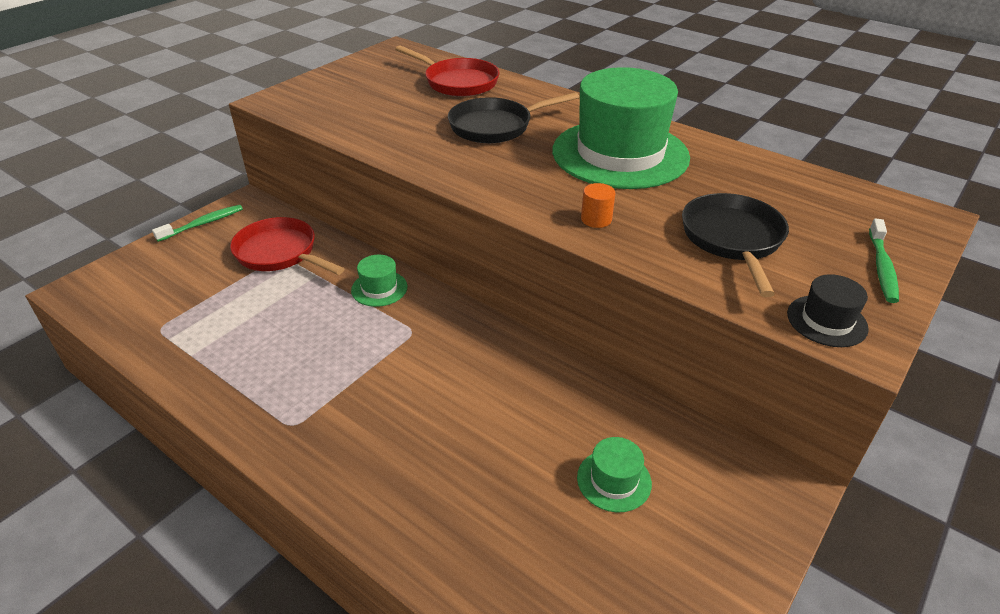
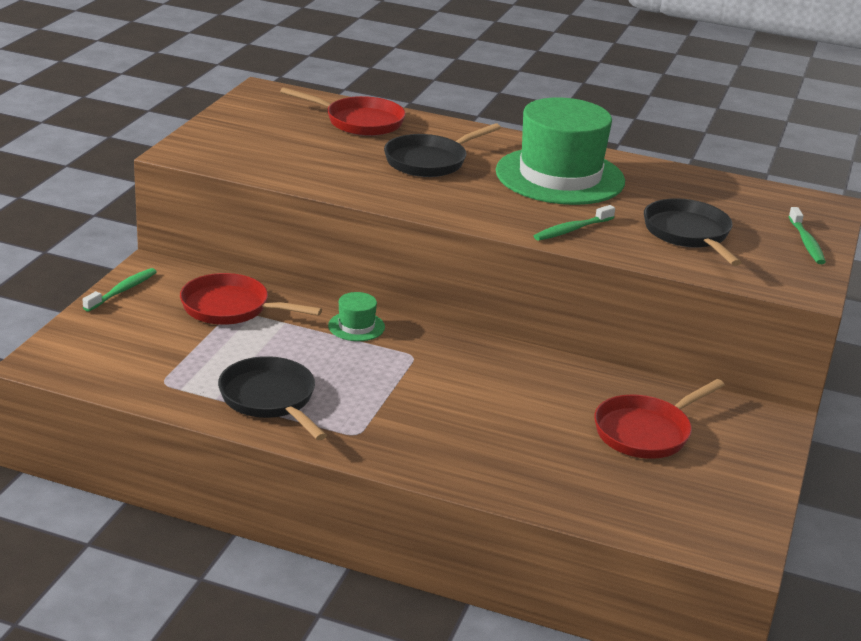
camera: 20 degrees left, 10 degrees down
green hat [577,437,652,512] -> red pan [594,379,725,459]
orange cylinder [581,183,615,228] -> green toothbrush [534,205,615,241]
black hat [787,274,869,347] -> none
none -> black pan [218,356,327,440]

